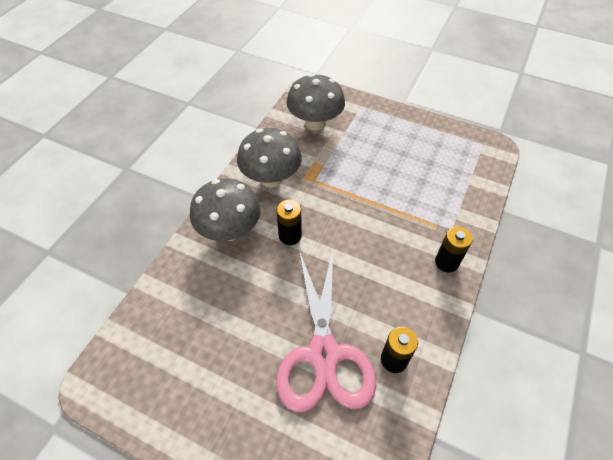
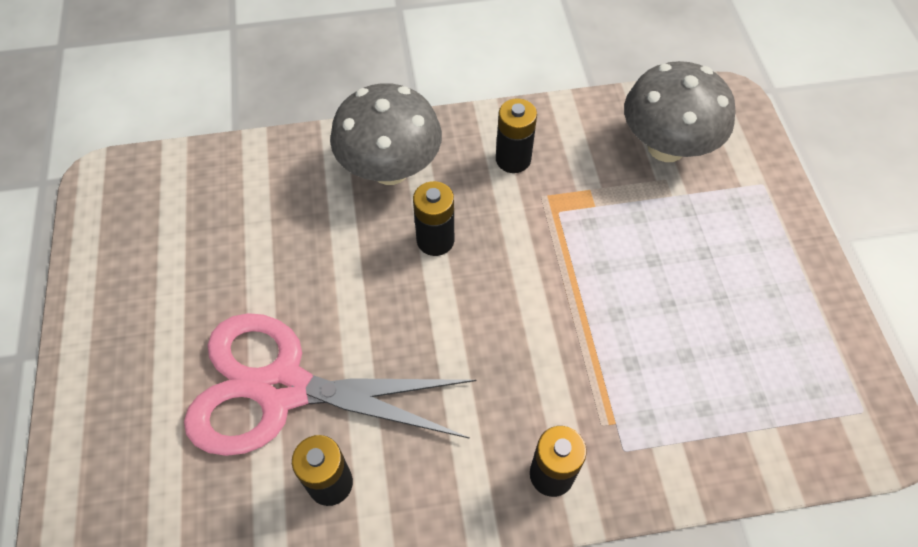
camera: 55 degrees right, 5 degrees up
grey mushroom [237,128,302,187] -> black battery [496,98,537,173]
pink scissors [276,250,376,412] -> pink scissors turned 45 degrees clockwise [184,313,476,456]

